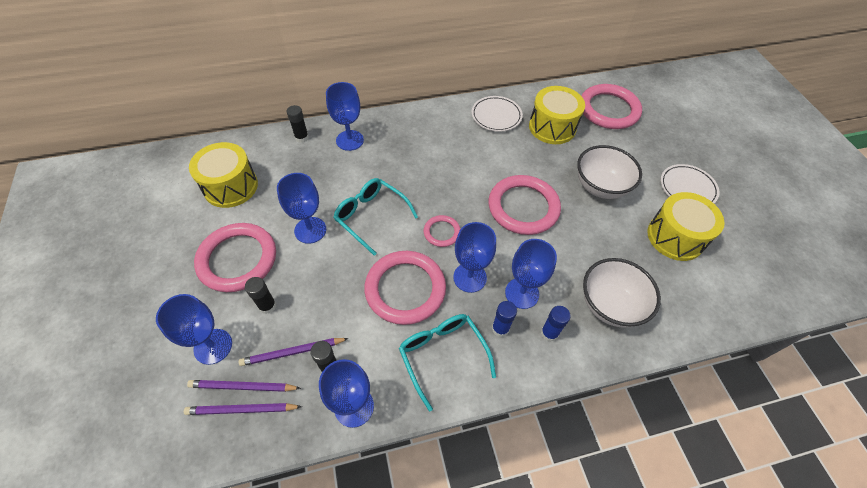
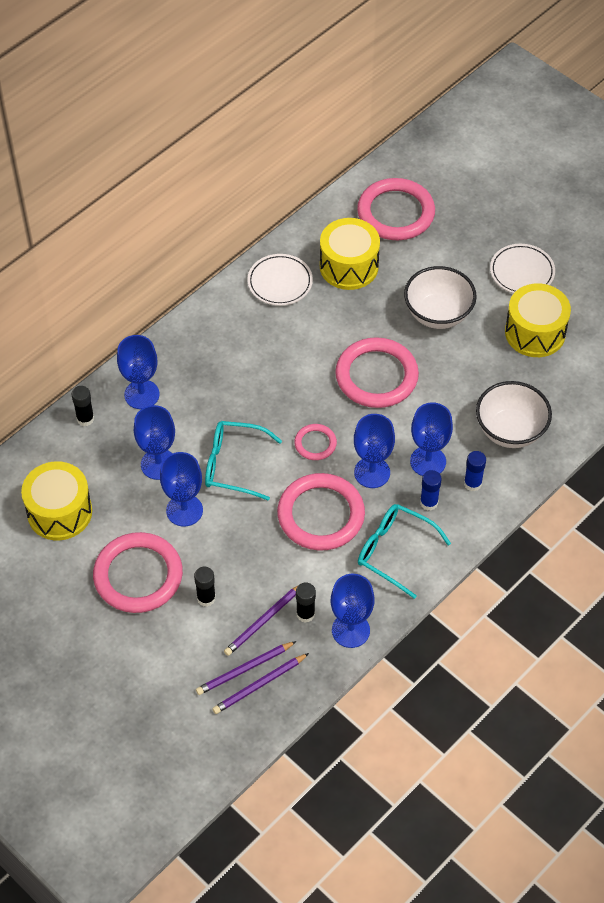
camera: 30 degrees left, 0 degrees up
blue goblet [156,294,232,365] -> blue goblet moved to [134,405,175,480]

